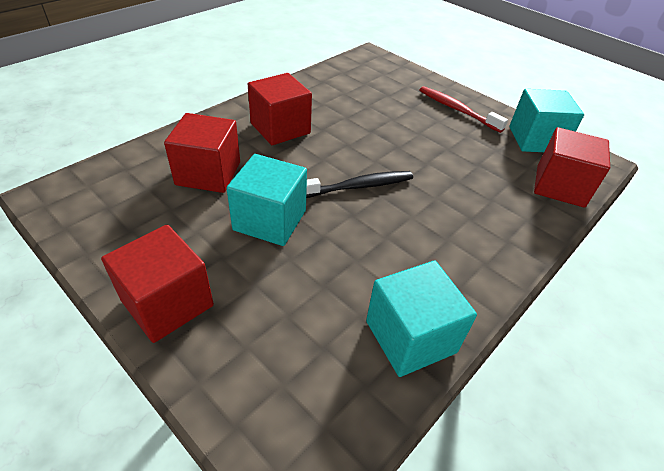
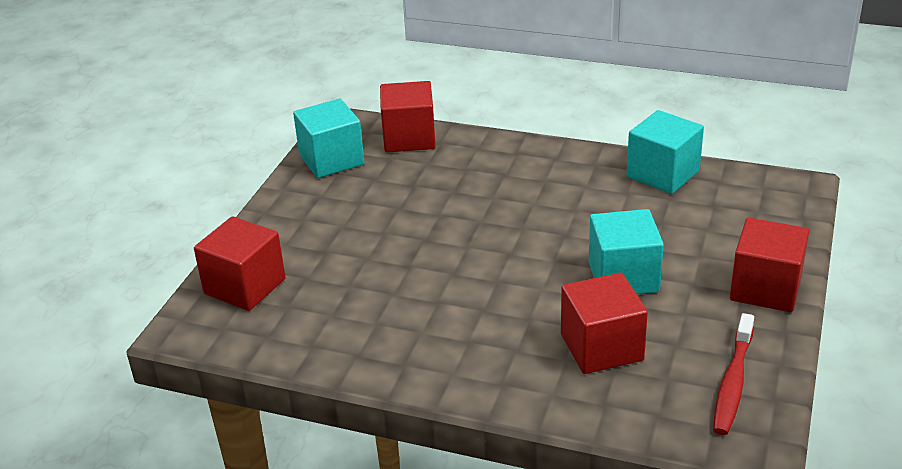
camera: 110 degrees left, 10 degrees down
red cube [248,73,312,145] -> red cube moved to [194,216,286,311]
black toothbrush [306,171,413,198] -> none
red toothbrush [419,86,508,133] -> red toothbrush moved to [713,313,754,435]

